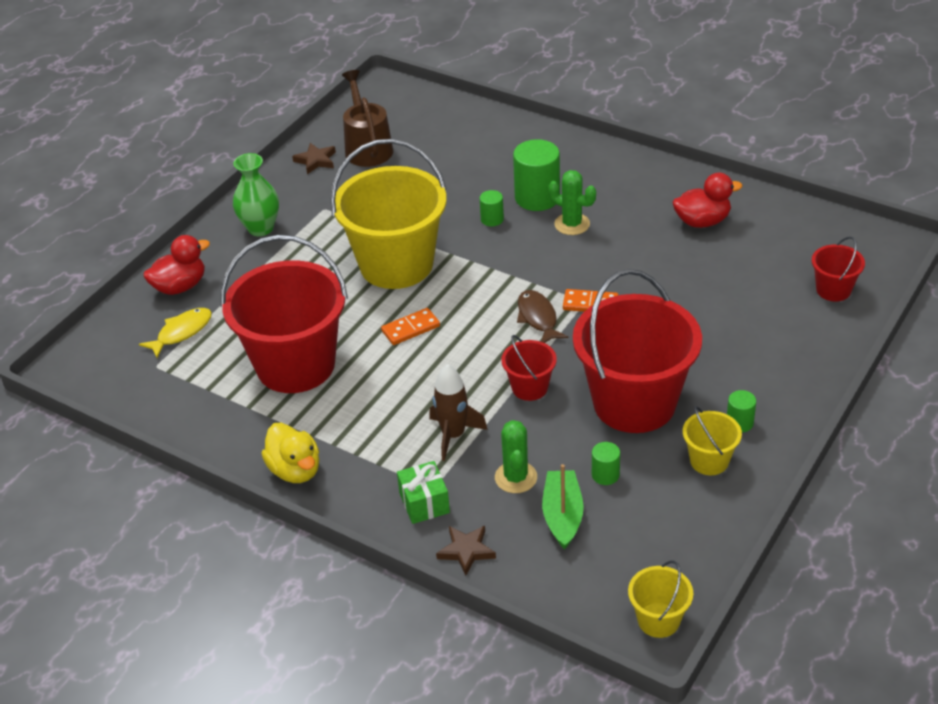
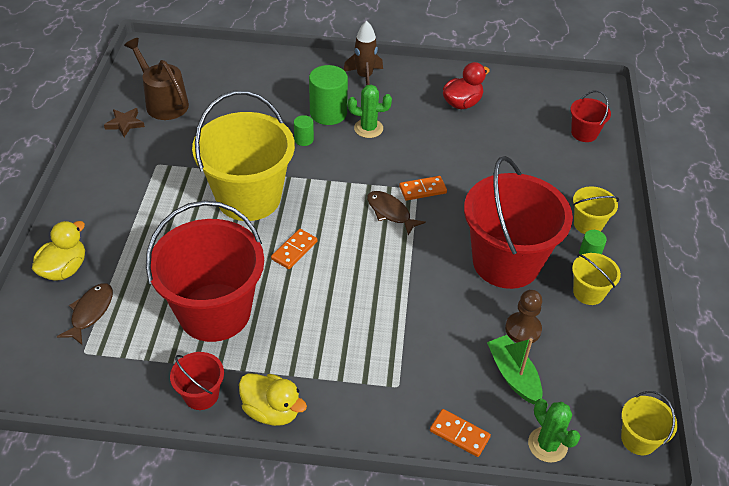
camera: 30 degrees left, 5 degrees up
yellow fish [139,308,212,358] -> brown fish [57,283,113,345]
red duck [143,235,210,295] -> yellow duck [32,221,85,281]
green vase [233,153,279,236] -> none
green gift [397,461,450,524] -> none
brown rocket [429,364,488,461] -> brown rocket moved to [344,21,383,85]
brown star [436,526,496,576] -> orange domino [430,409,491,457]
green cactus [495,420,537,493] -> green cactus moved to [528,399,580,463]
red bucket [501,335,557,401] -> red bucket moved to [170,352,224,410]
green cylinder [592,442,620,485] -> brown pawn [505,290,542,343]
none -> yellow bucket [573,187,619,234]

